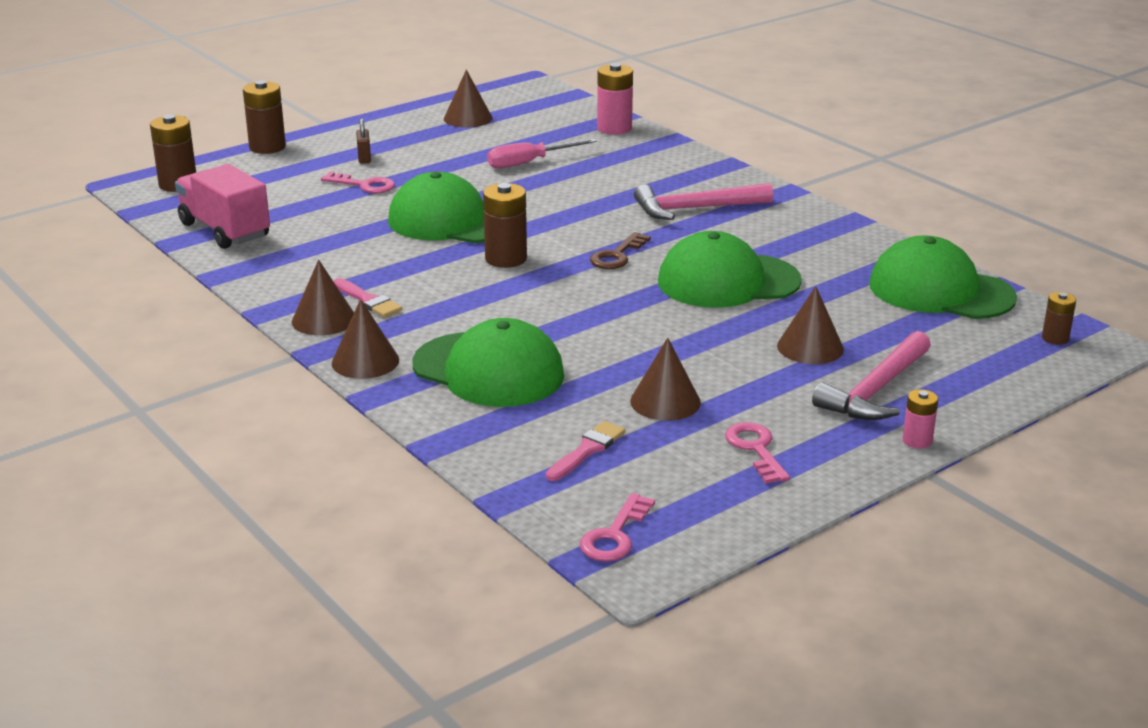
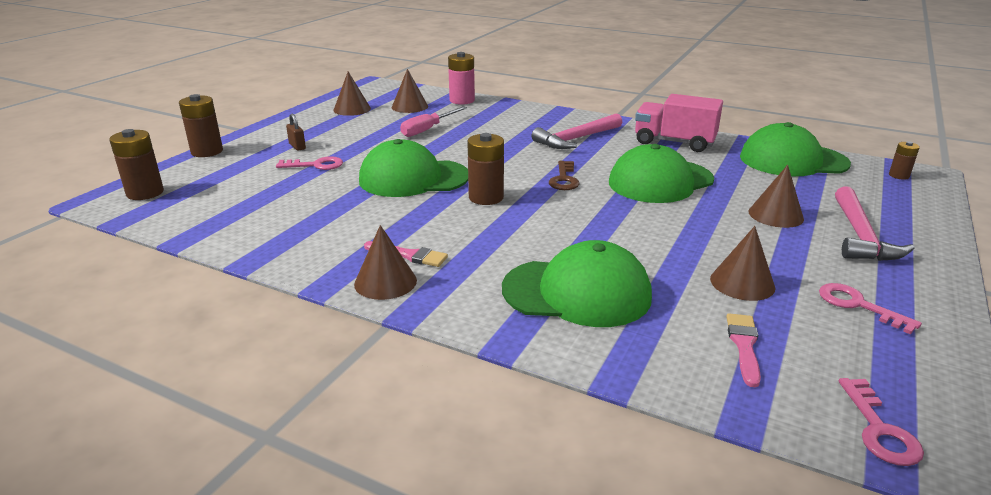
camera: 25 degrees left, 0 degrees up
pink truck [175,164,270,249] -> pink truck moved to [635,94,723,152]
brown cone [332,299,399,379] -> brown cone moved to [391,69,428,113]
pink battery [903,389,938,449] -> none

